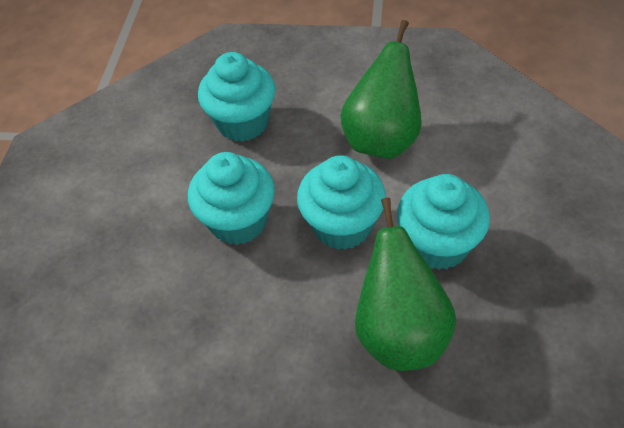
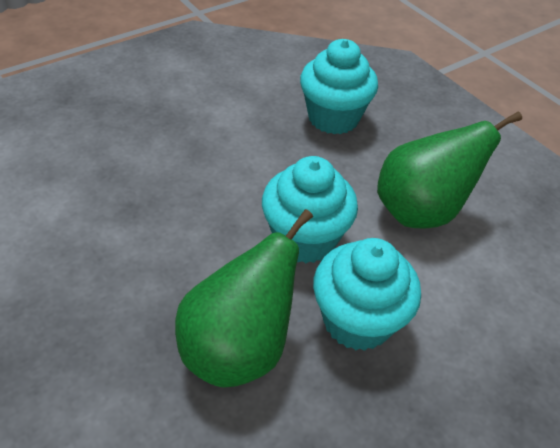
camera: 40 degrees right, 5 degrees down
turquoise cupcake [188,152,275,245] -> none

